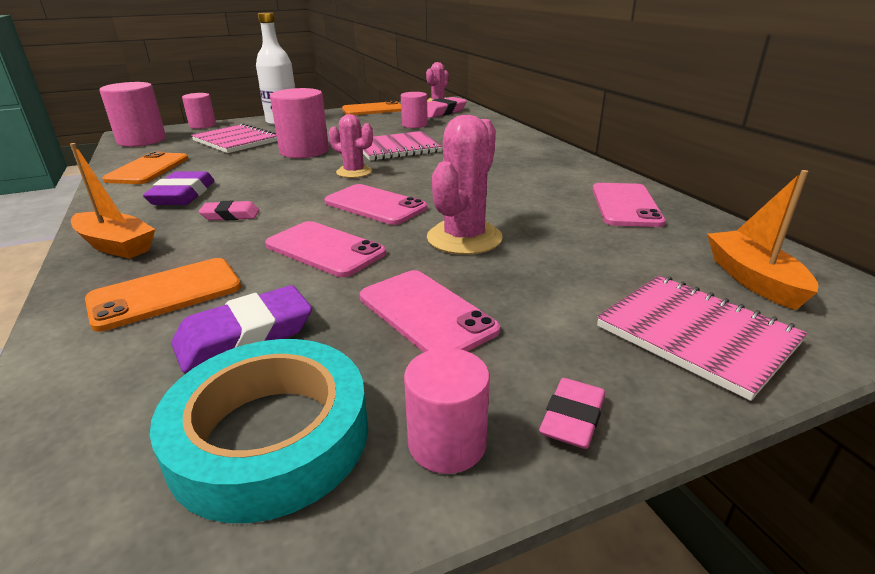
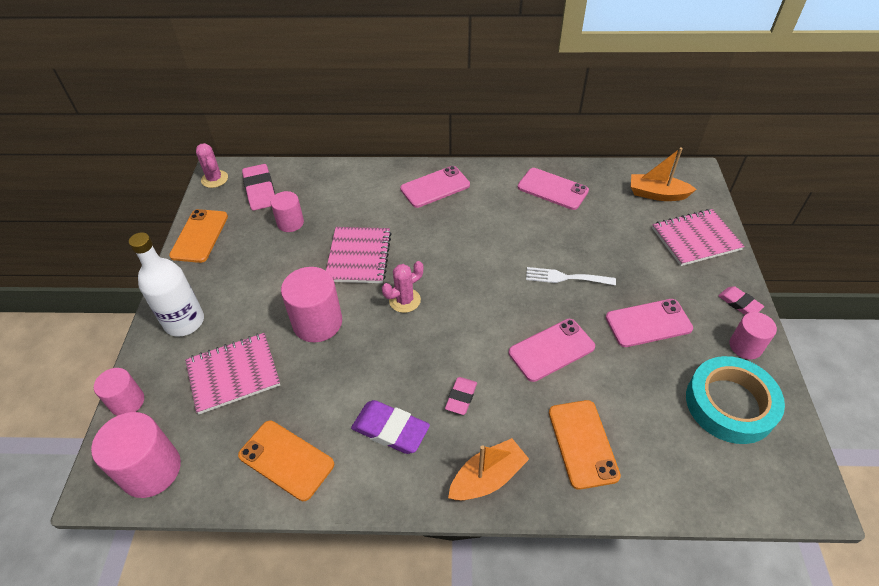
camera: 65 degrees left, 20 degrees up
purple eraser [171,285,312,373] -> none
pink phone [324,184,427,225] -> pink phone moved to [400,166,470,208]
pink cactus [427,115,503,255] -> white fork [526,267,616,285]

